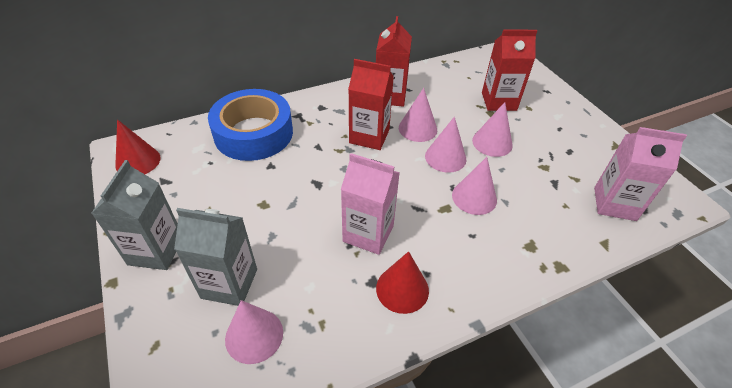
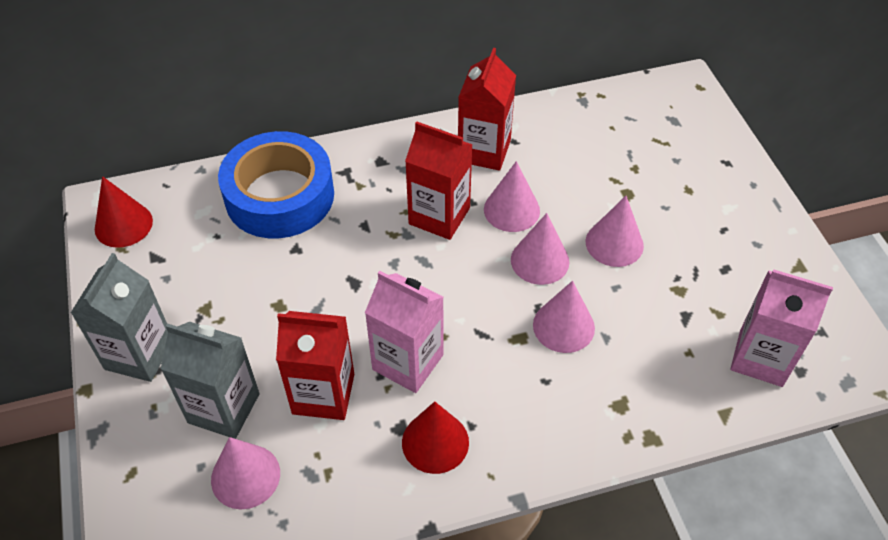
camera: 10 degrees right, 5 degrees up
red carton [482,29,537,111] -> red carton moved to [276,311,354,420]

